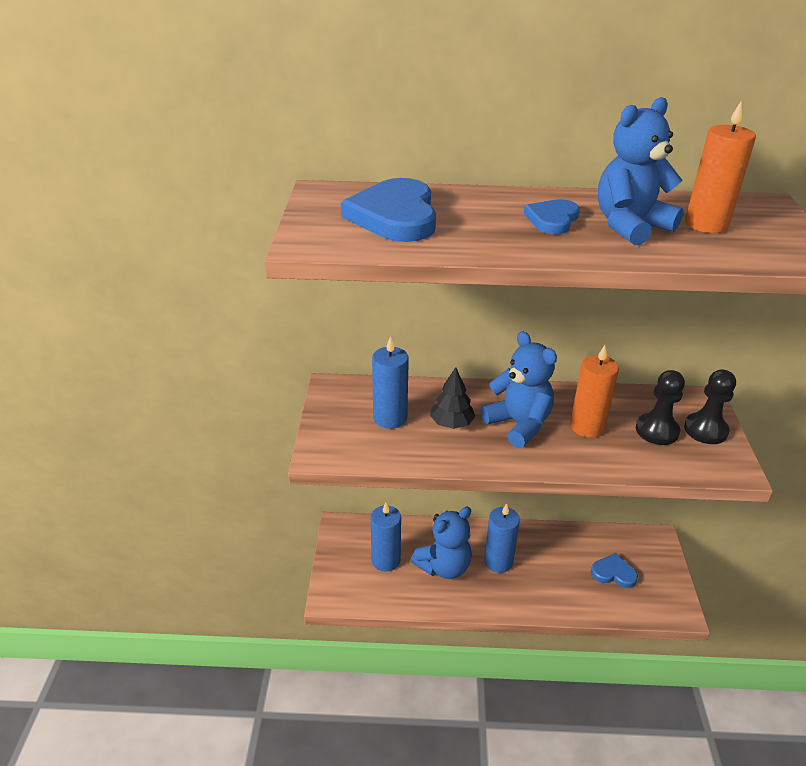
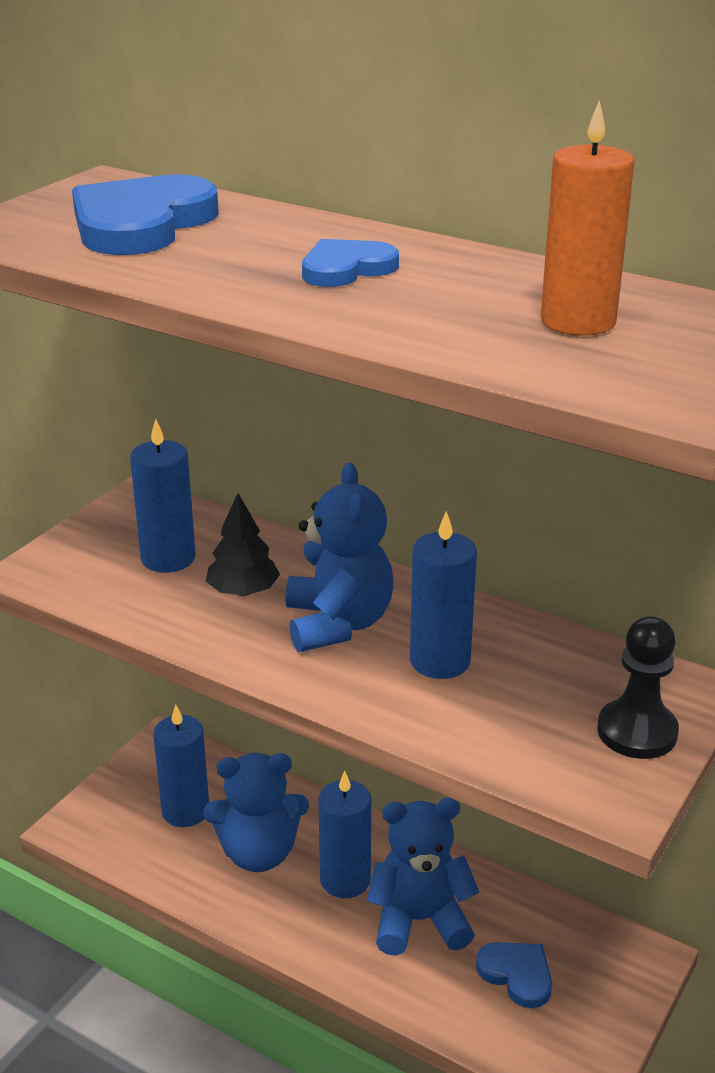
camera: 30 degrees right, 5 degrees down
orange candle [570,345,619,438] -> blue candle [410,511,477,679]
blue teddy bear [598,97,684,245] -> blue teddy bear moved to [367,798,480,956]
black pawn [636,370,685,445] -> none

